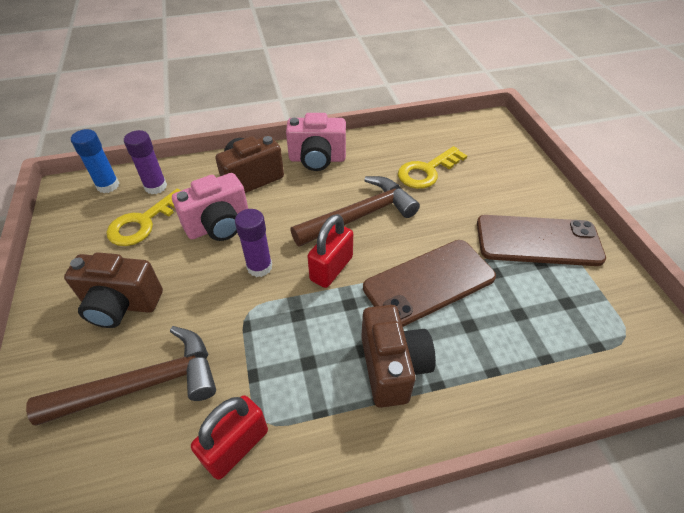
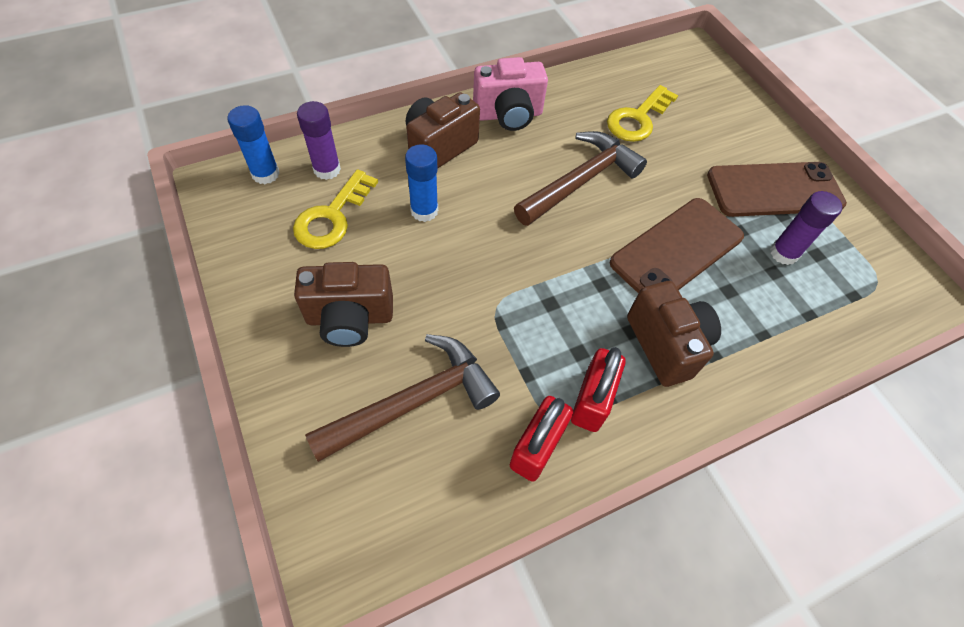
camera: 15 degrees left, 10 degrees up
pink camera [172,173,248,241] -> blue glue stick [405,144,438,222]
purple glue stick [235,209,272,277] -> purple glue stick moved to [770,191,842,265]
red padlock [307,214,353,288] -> red padlock moved to [571,347,625,432]

